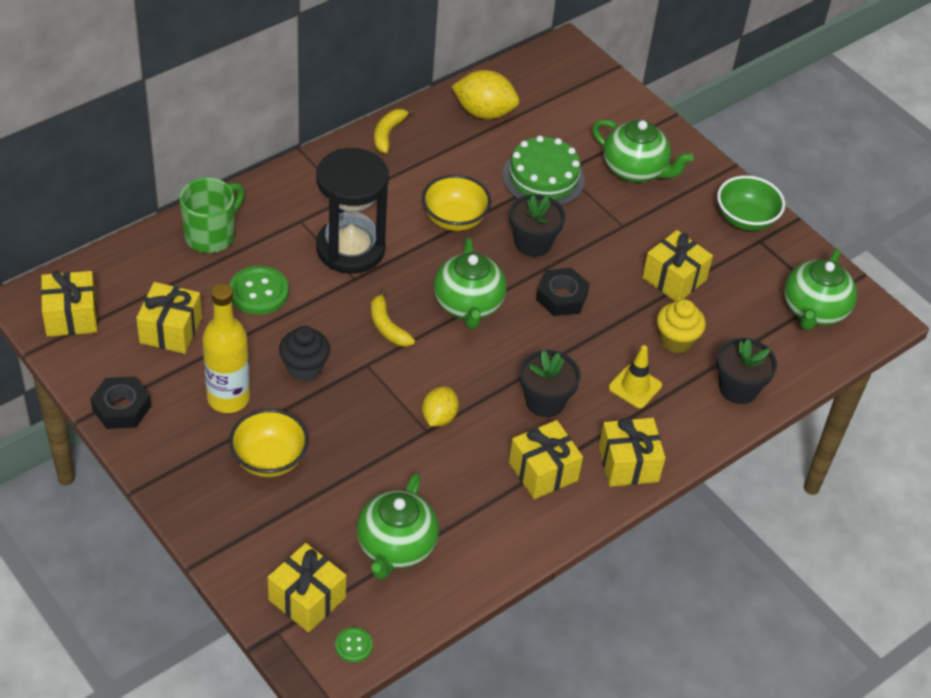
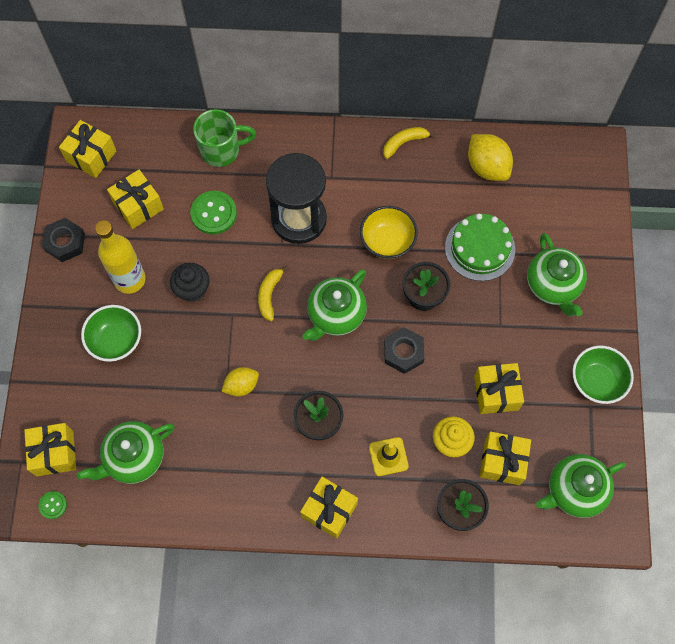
camera: 45 degrees right, 20 degrees up
yellow bowl [229,409,309,477] -> green bowl [81,305,141,362]
yellow gift [509,420,583,499] -> yellow gift moved to [479,432,531,485]

